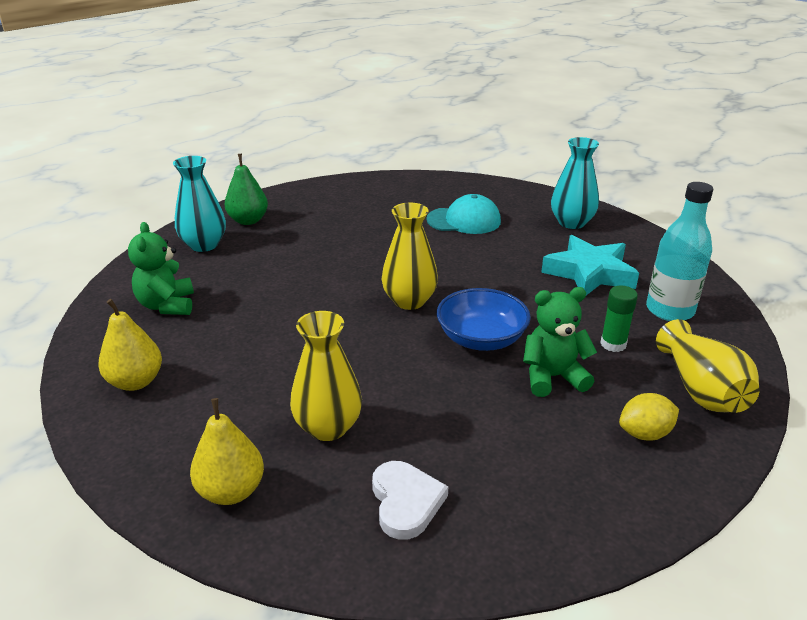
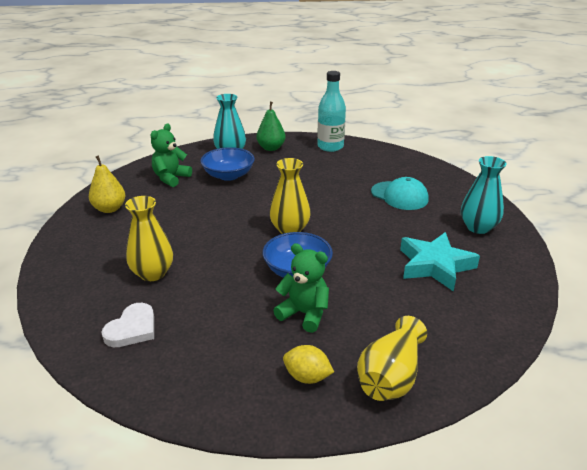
camera: 40 degrees right, 0 degrees up
yellow pear [190,398,264,505] -> none
green glue stick [600,286,638,352] -> none
turquoise bottle [646,182,713,321] -> turquoise bottle moved to [317,71,346,152]
none -> blue bowl [200,147,255,181]

